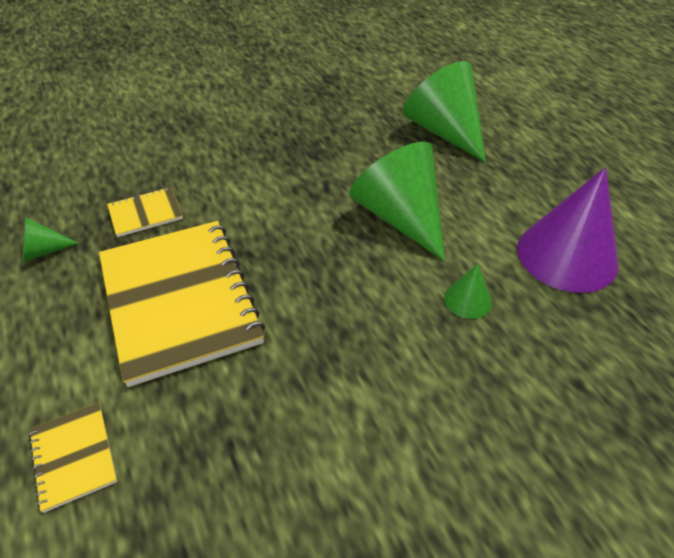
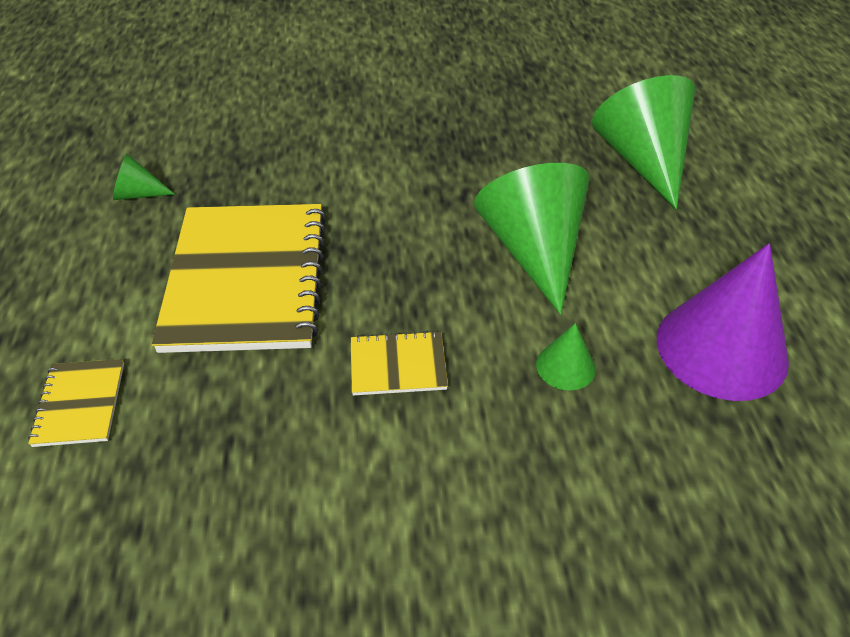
camera: 20 degrees right, 0 degrees up
yellow notebook [107,187,183,237] -> yellow notebook moved to [351,331,448,396]

